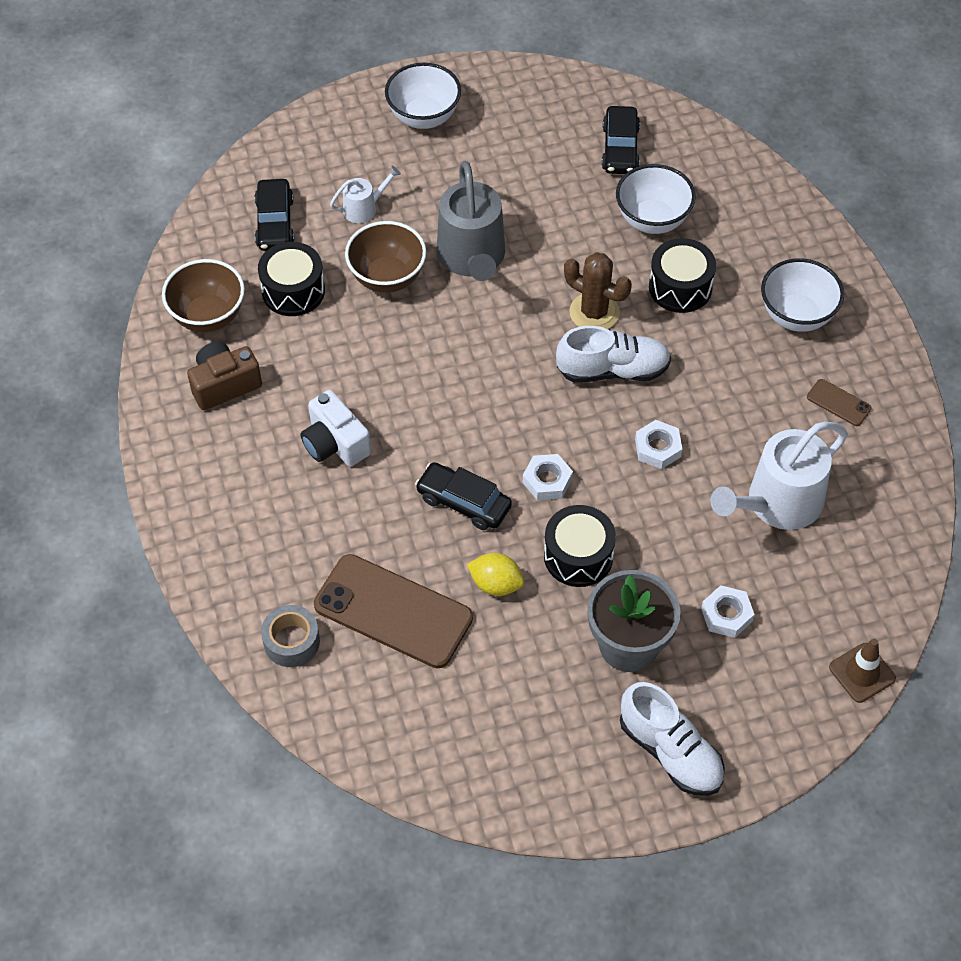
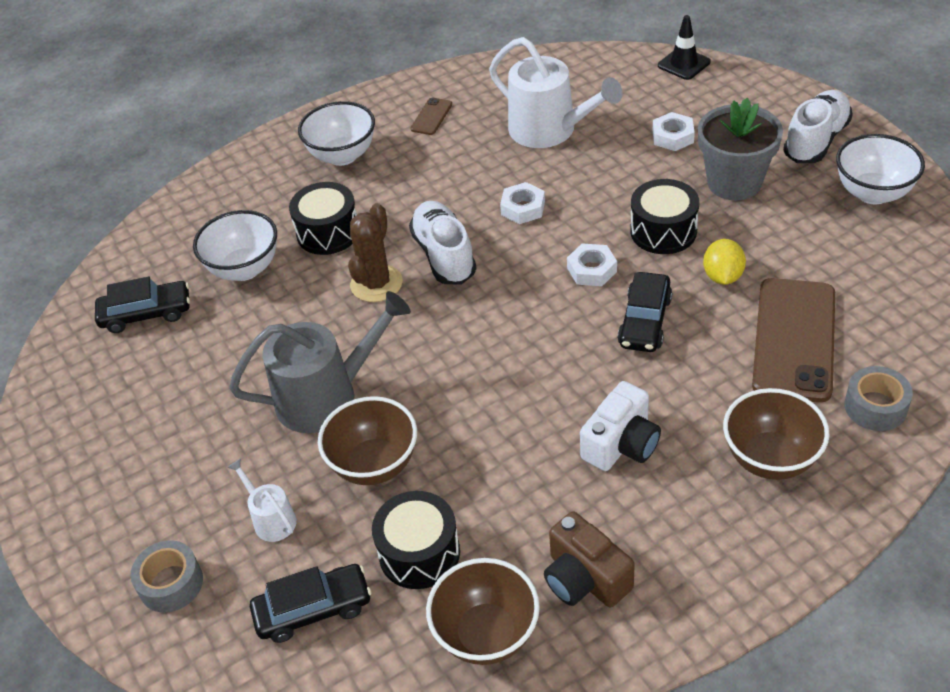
camera: 100 degrees left, 10 degrees down
white bowl [385,63,461,129] -> white bowl moved to [836,134,925,204]
brown traffic cone [829,639,896,703] -> black traffic cone [658,15,711,80]
none -> grey tape [130,540,203,613]
none -> brown bowl [723,388,830,480]

